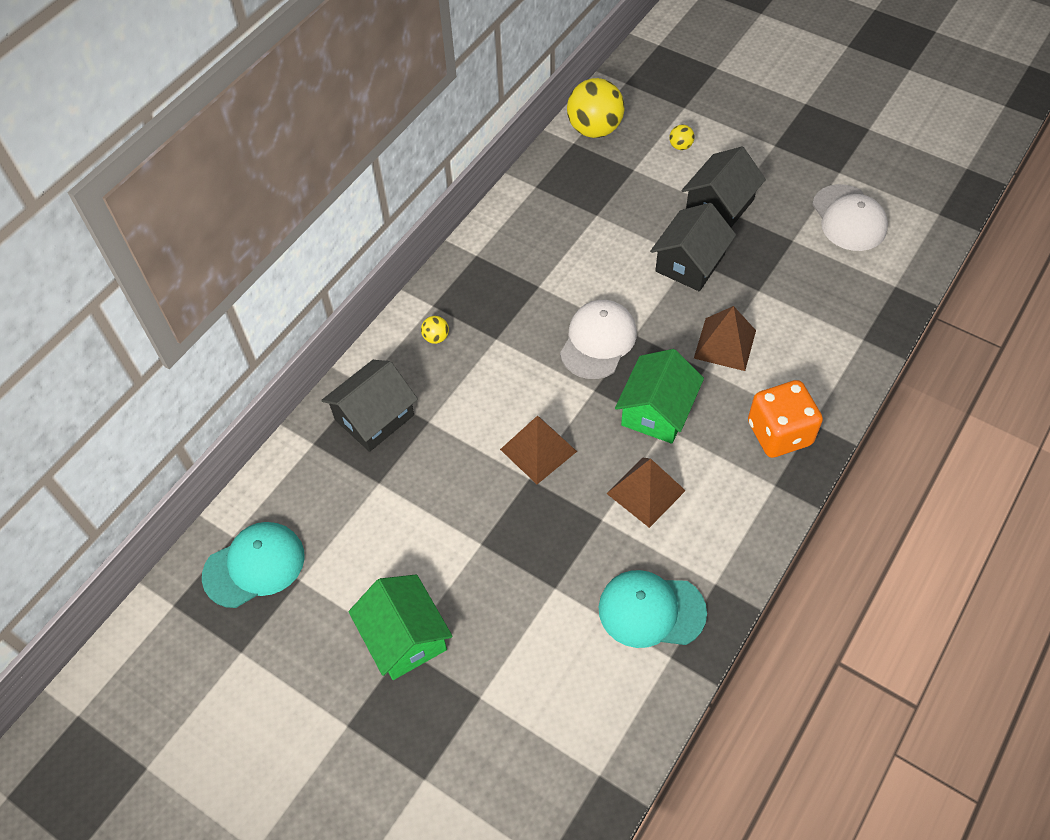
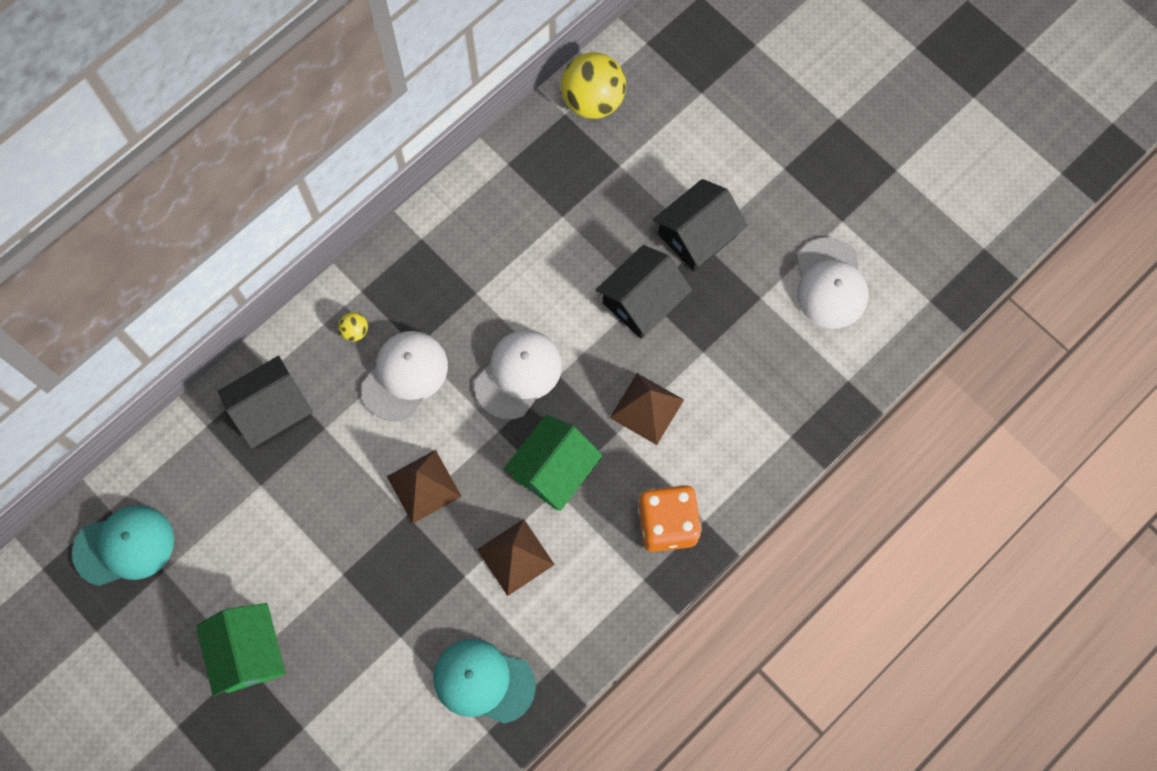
camera: 10 degrees right, 15 degrees up
yellow ball [669,125,695,150] -> none
none -> white cap [361,331,448,421]

